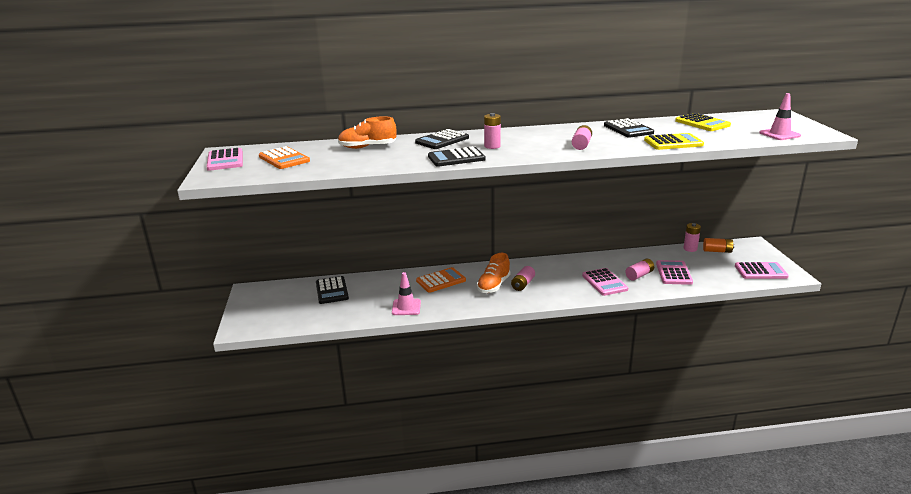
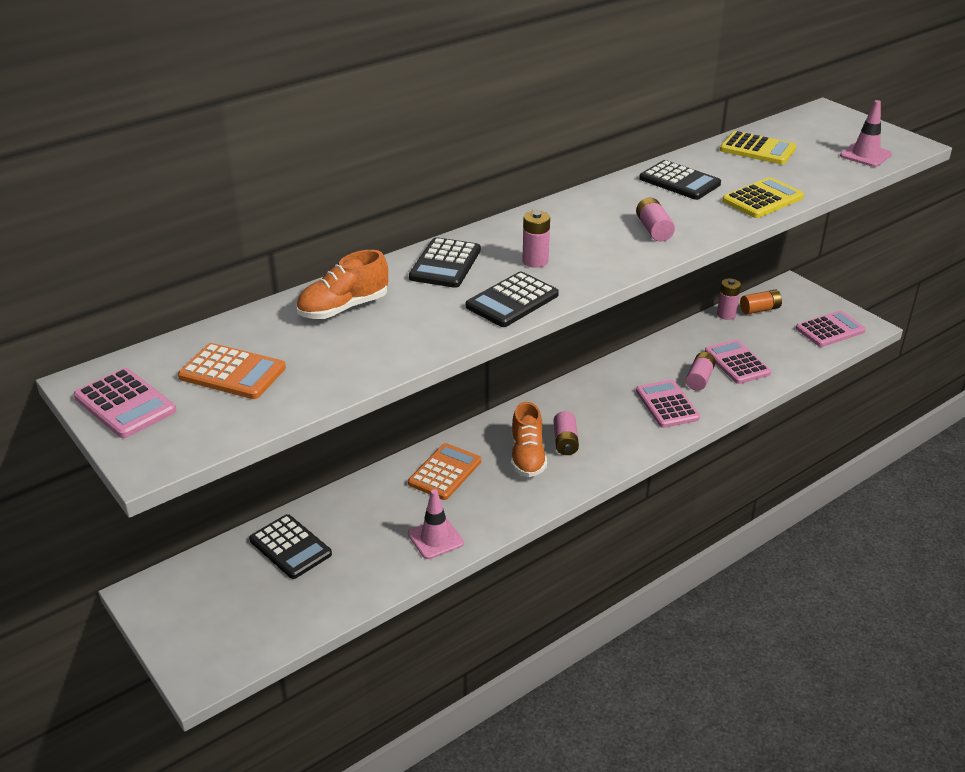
camera: 30 degrees left, 10 degrees up
pink calculator [582,268,628,296] -> pink calculator turned 150 degrees counterclockwise [636,380,700,428]

